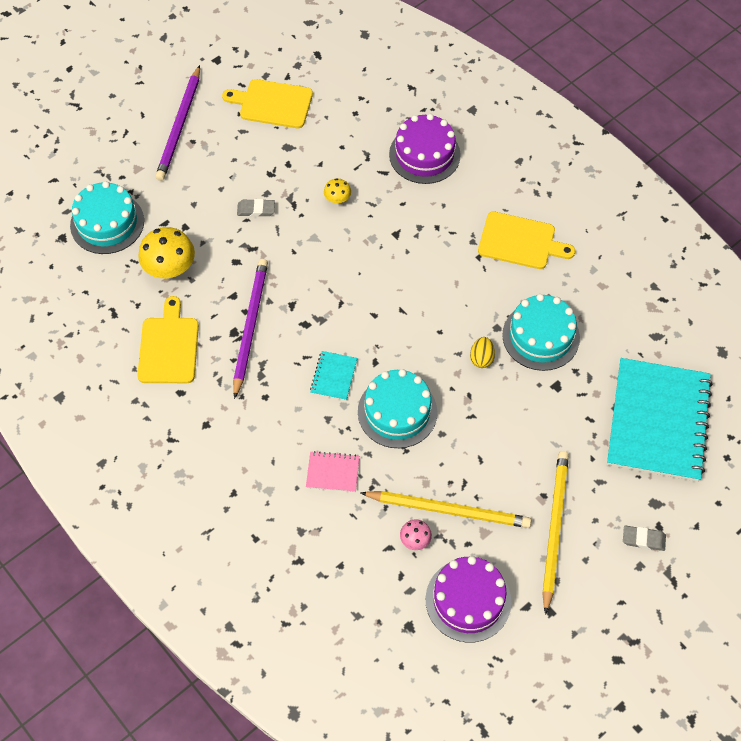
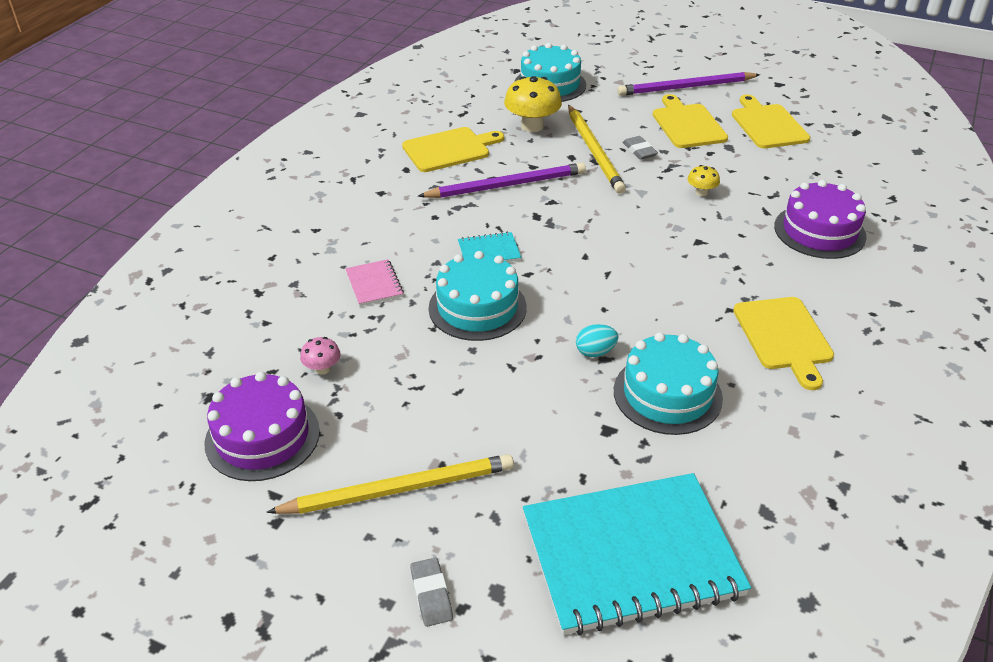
camera: 65 degrees right, 20 degrees down
yellow pencil [361,491,531,528] -> yellow pencil moved to [568,105,626,194]
yellow egg [470,337,495,368] -> turquoise egg [576,324,618,357]
none -> yellow cutting board [653,94,728,148]

